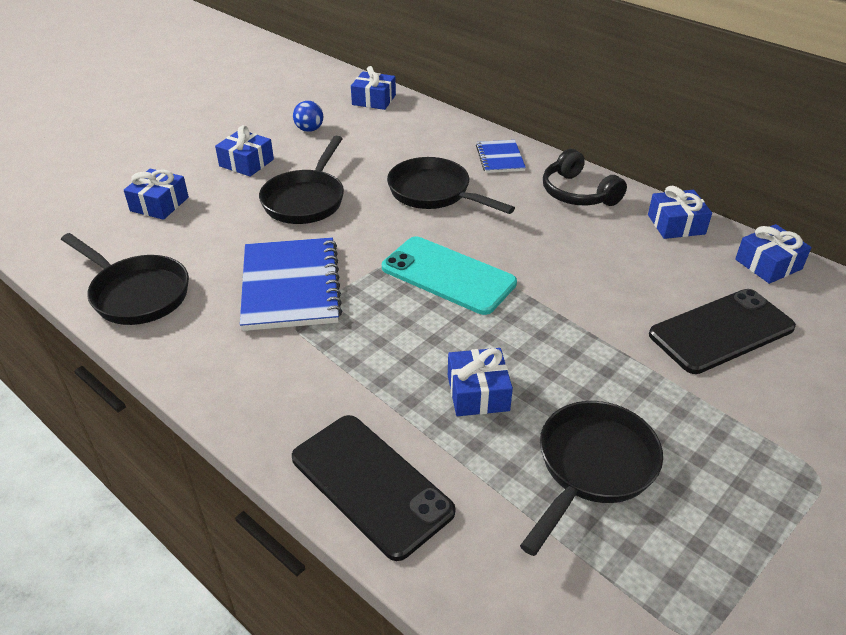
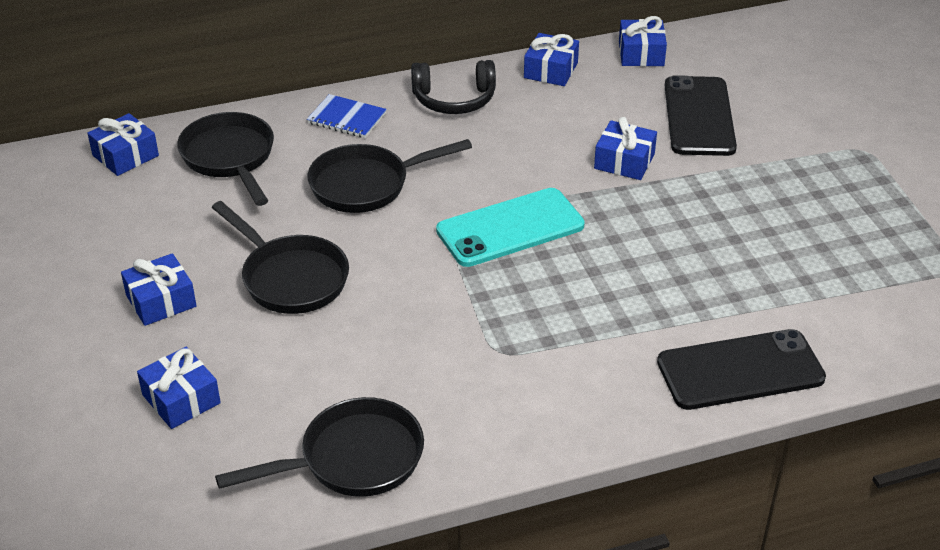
camera: 60 degrees left, 0 degrees up
blue notebook [240,238,342,331] -> none
blue ball [293,101,323,132] -> none
blue gift [448,348,513,416] -> blue gift moved to [594,117,657,180]
black pan [520,401,663,556] -> black pan moved to [177,112,274,206]

